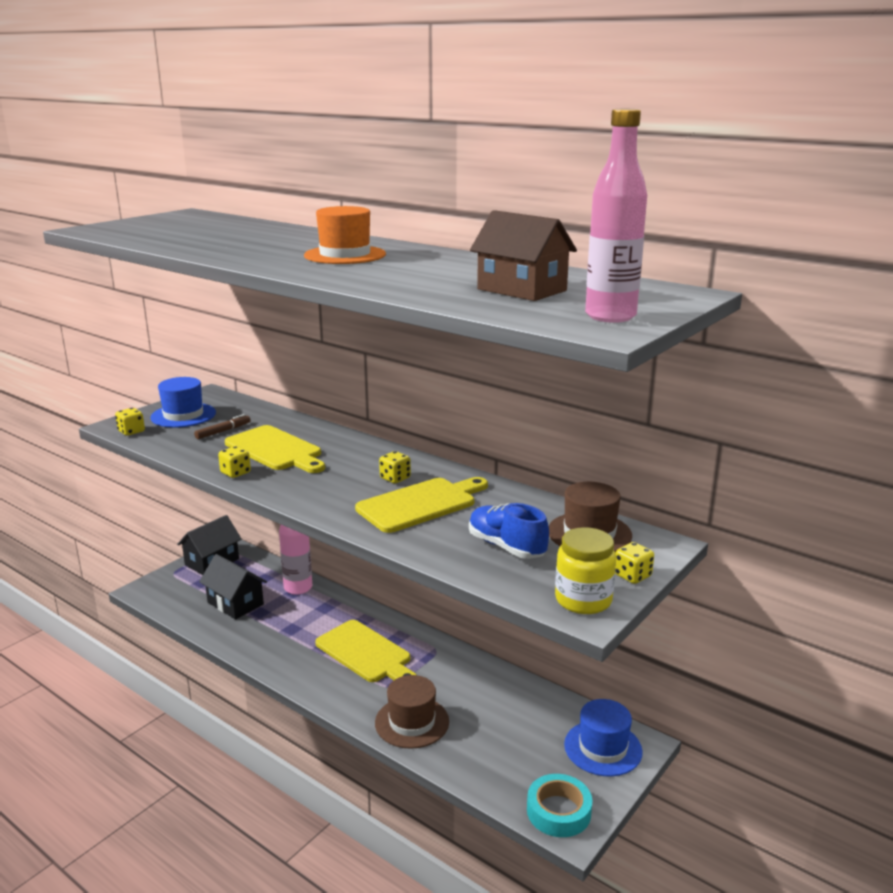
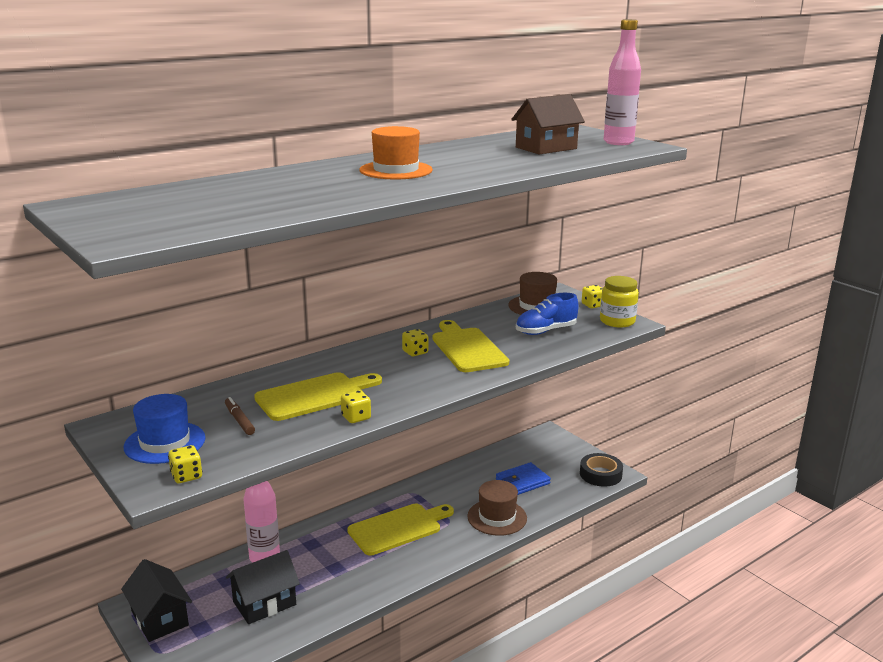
camera: 75 degrees left, 0 degrees up
turquoise tape [527,774,592,837] -> black tape [580,453,623,487]
blue hat [564,699,643,777] -> none
none -> blue wallet [496,462,551,495]

